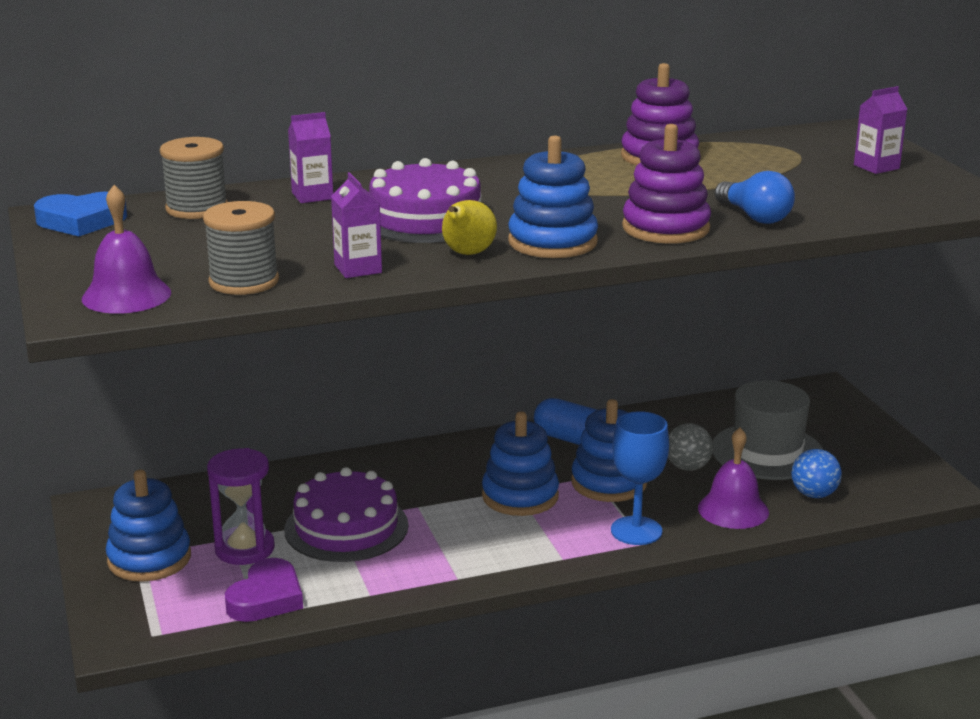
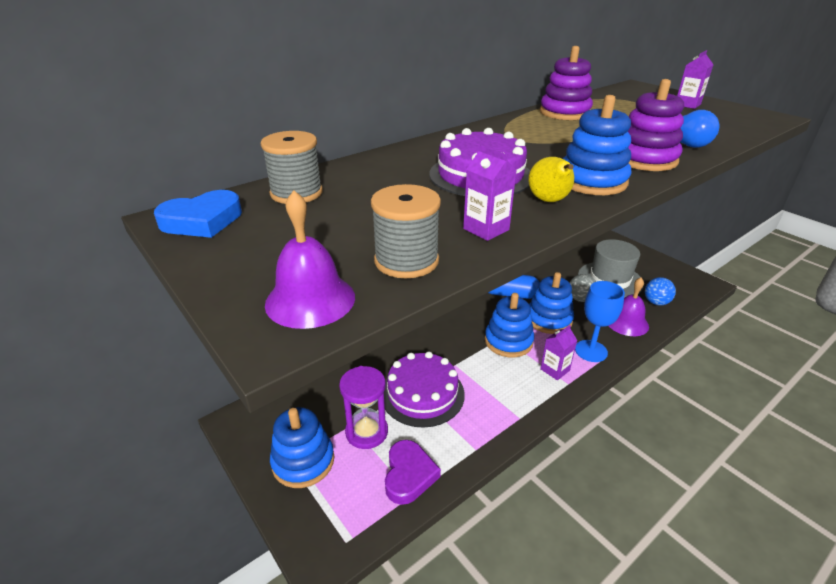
camera: 20 degrees left, 10 degrees up
purple carton [288,112,333,203] -> purple carton moved to [540,325,578,380]

